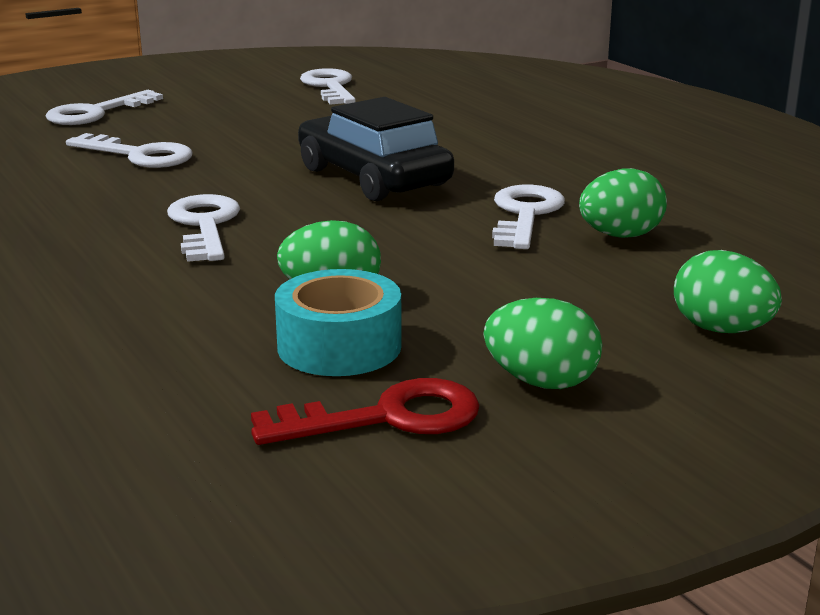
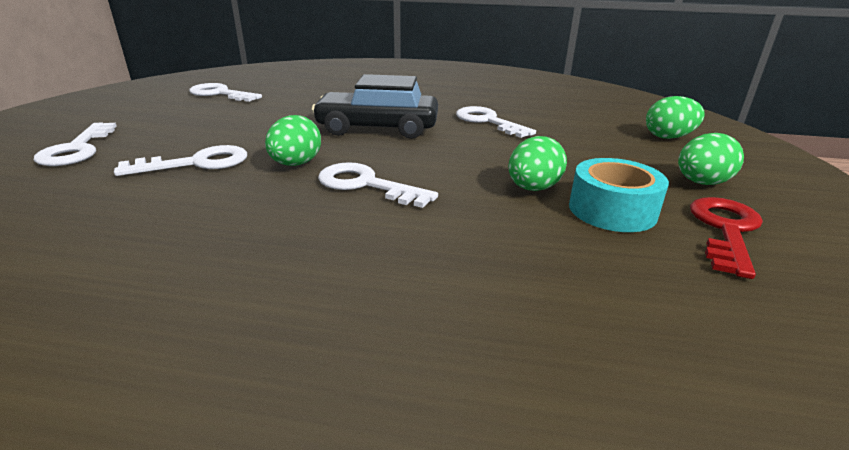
camera: 50 degrees left, 5 degrees up
green egg [579,168,667,238] -> green egg moved to [265,115,321,166]

